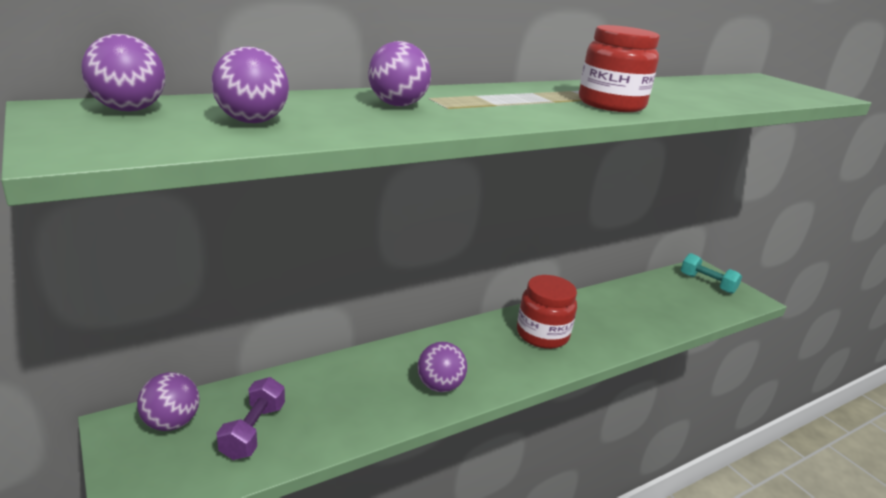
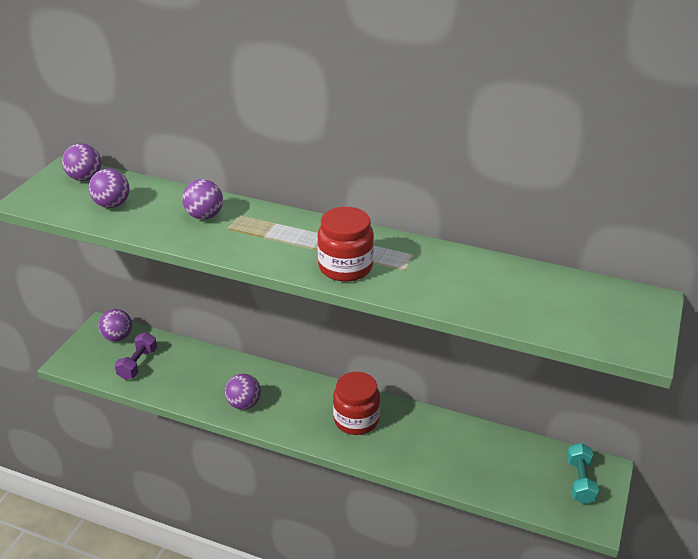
camera: 55 degrees right, 10 degrees up
purple dumbbell [217,377,285,460] -> purple dumbbell turned 45 degrees counterclockwise [115,332,157,380]

